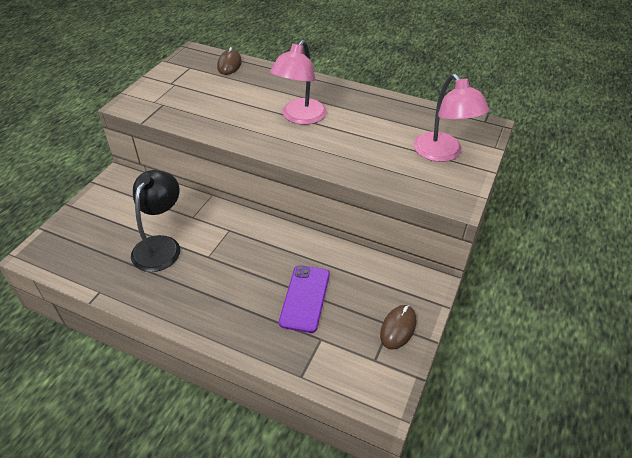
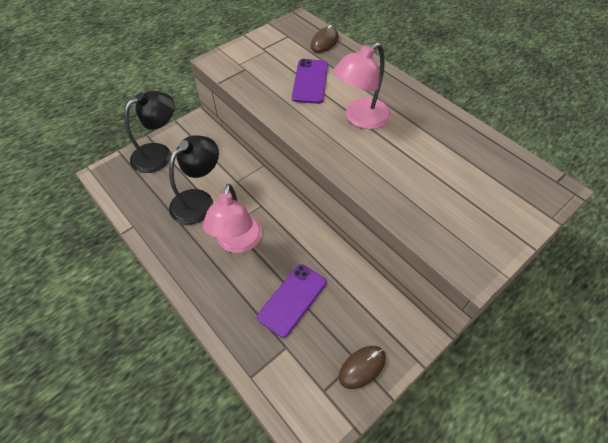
camera: 25 degrees right, 10 degrees up
pink lamp [414,74,490,162] -> pink lamp moved to [203,184,262,253]
none -> black lamp [124,91,175,173]
none -> purple phone [292,59,328,104]

